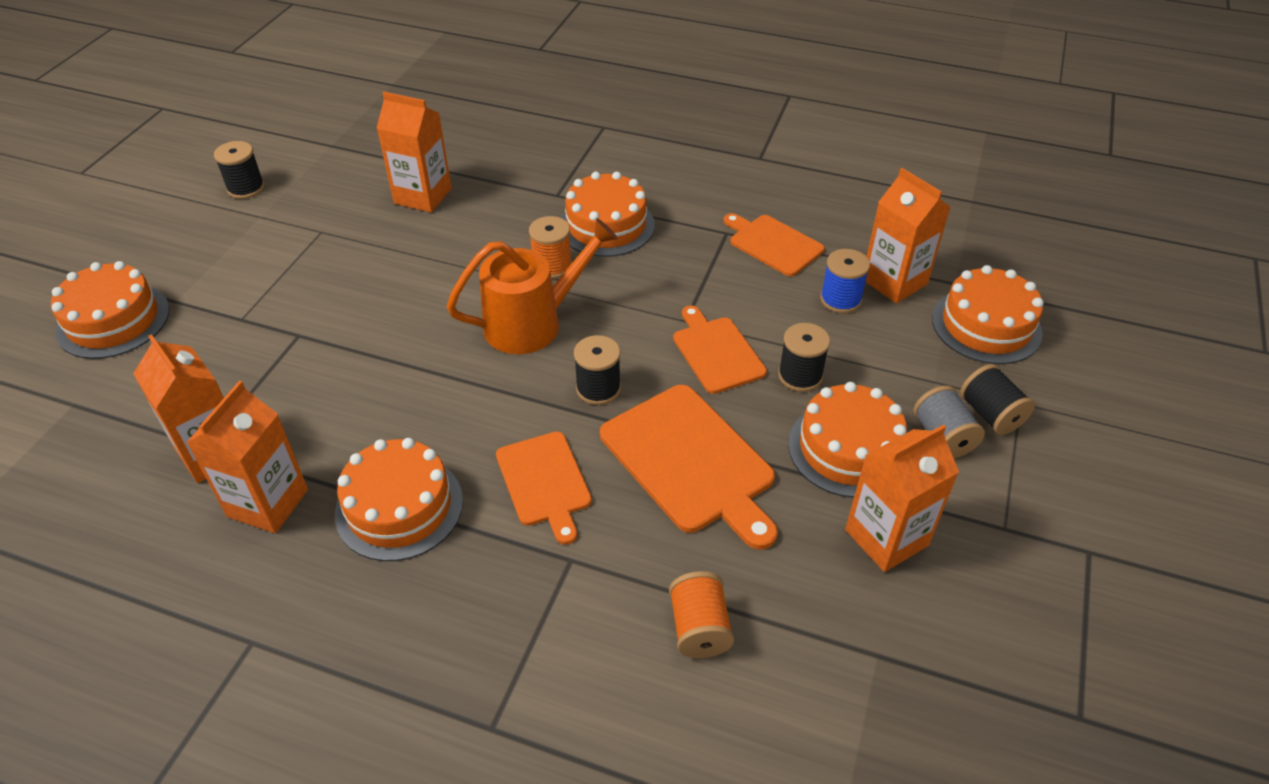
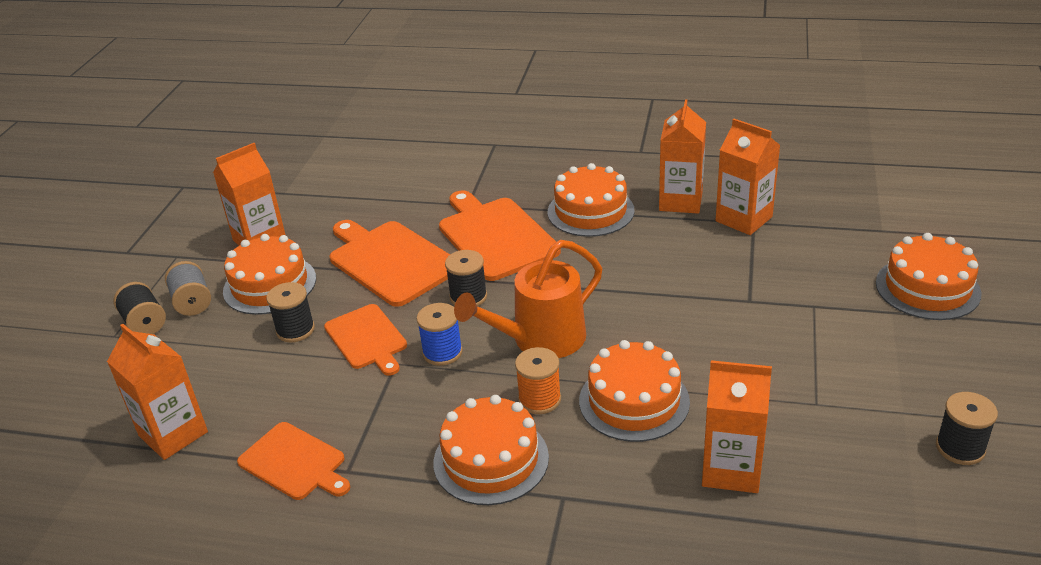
camera: 175 degrees right, 10 degrees down
orange cutting board [496,431,592,545] -> orange cutting board [439,190,561,281], size x1.59
orange spool [669,571,734,658] -> none
blue spool [820,249,870,313] -> blue spool moved to [417,303,463,366]
orange cake [932,265,1044,364] -> orange cake moved to [579,340,690,442]

